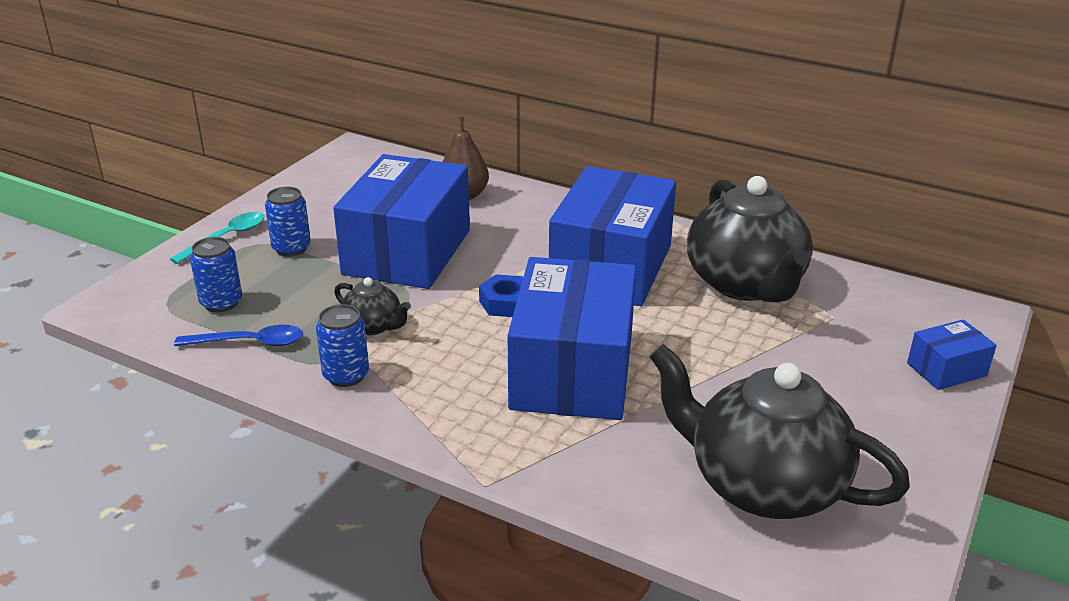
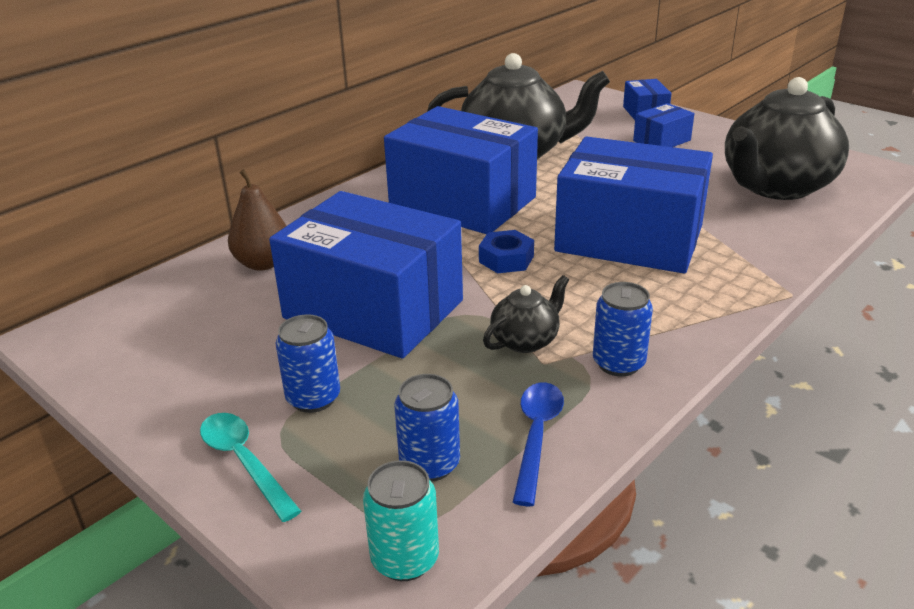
camera: 75 degrees left, 0 degrees up
none -> turquoise can [363,460,439,581]
none -> blue box [633,103,694,147]

